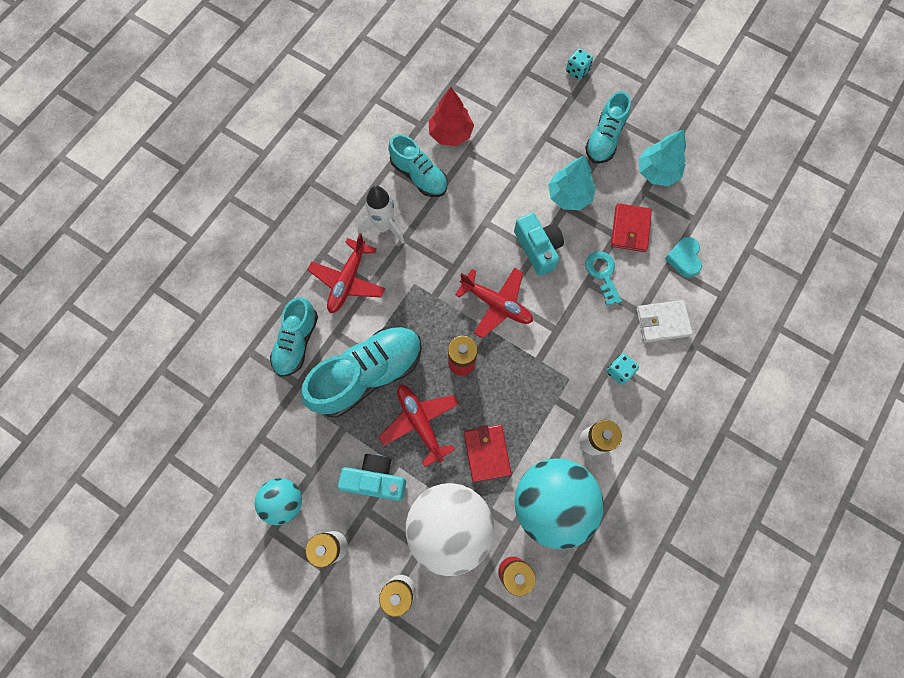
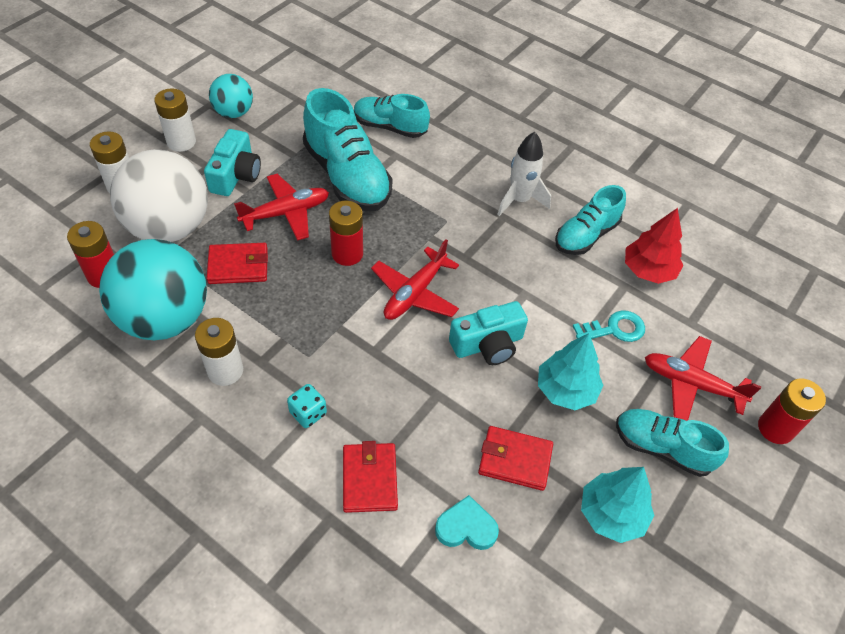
camera: 90 degrees right, 20 degrees down
red plane [308,233,385,313] -> red plane moved to [645,336,762,421]
turquoise dice [566,49,593,80] -> red battery [758,378,826,444]
turquoise key [585,251,622,306] -> turquoise key moved to [573,310,645,342]
white wallet [636,300,693,342] -> red wallet [343,441,398,513]

